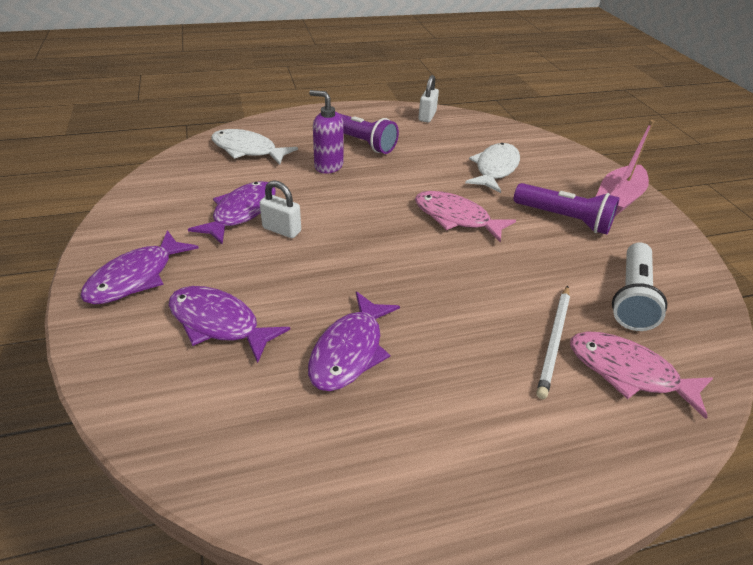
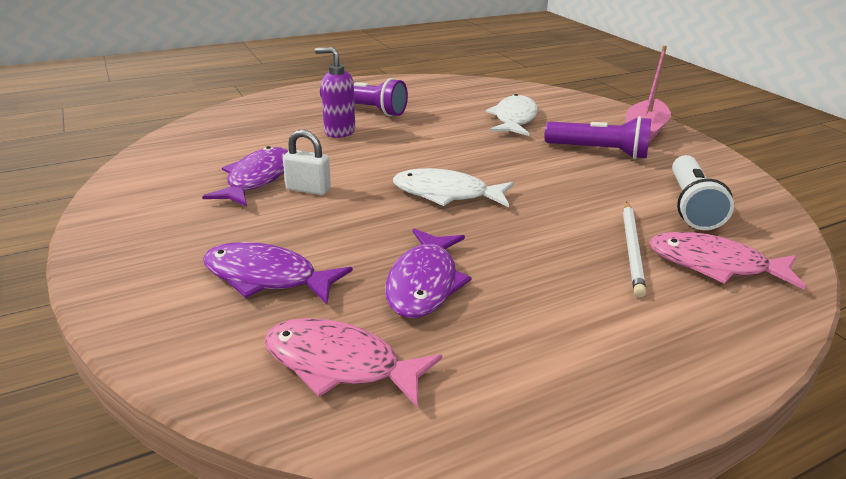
camera: 10 degrees left, 10 degrees down
purple fish [80,230,199,304] -> none
white fish [211,129,298,165] -> white fish moved to [393,168,514,207]
pink fish [415,191,516,243] -> pink fish moved to [264,318,442,408]
white padlock [418,75,439,122] -> none

